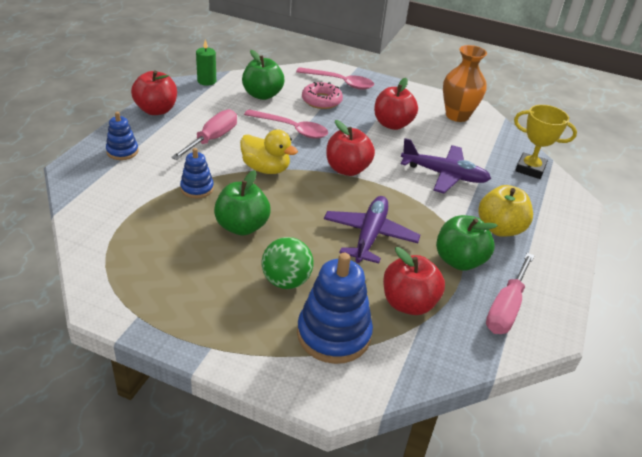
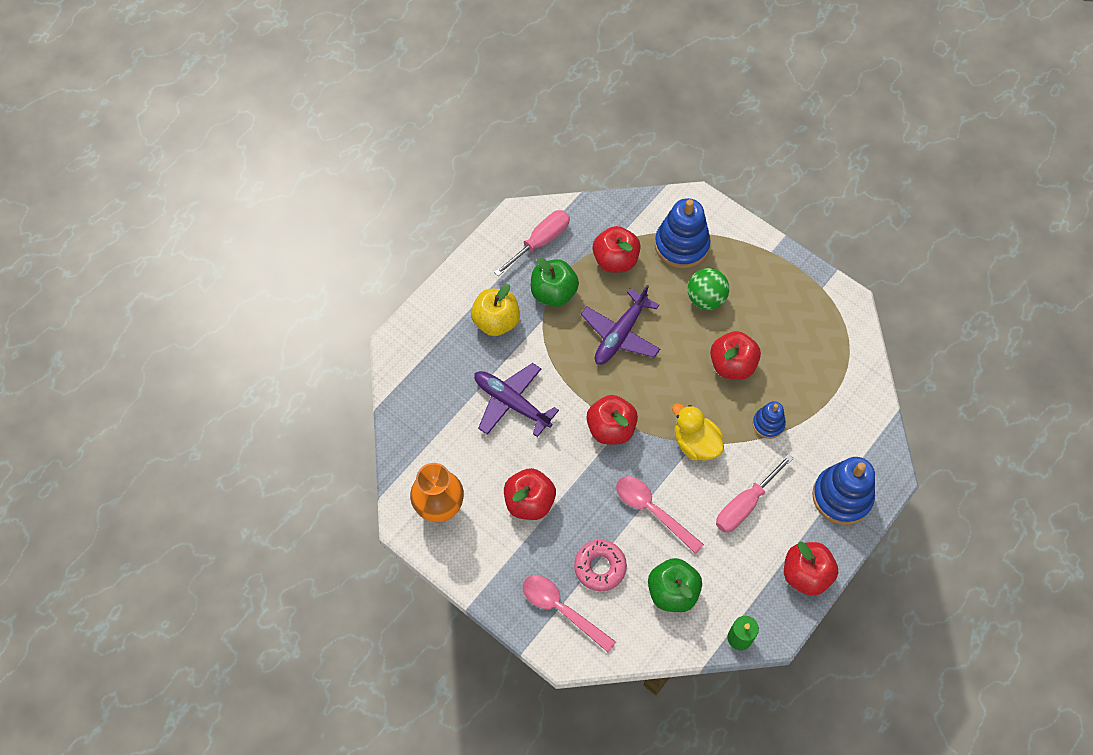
camera: 160 degrees left, 25 degrees up
blue stacking toy [106,112,139,160] -> blue stacking toy [812,457,875,525], size x1.82
green apple [214,170,271,236] -> red apple [710,331,761,380]
yellow trophy [514,105,577,179] -> none

